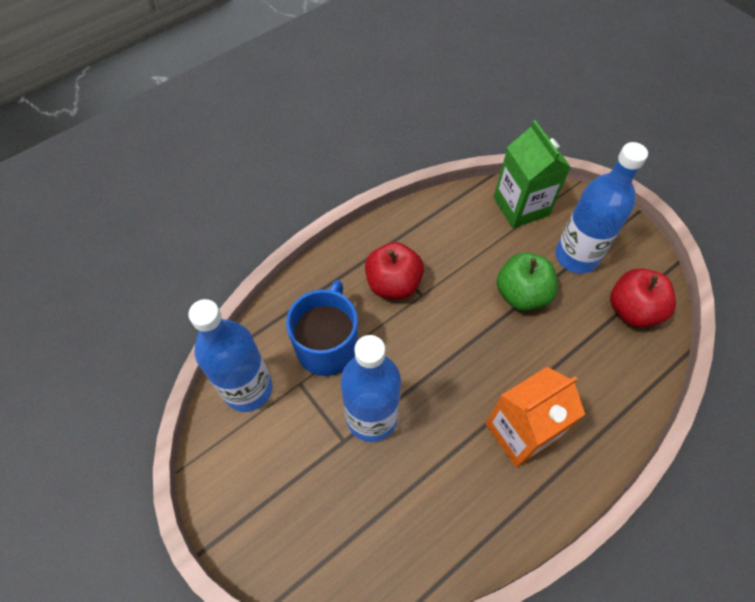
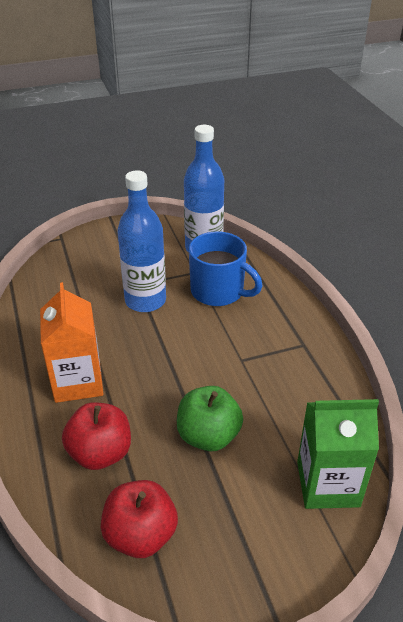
camera: 110 degrees right, 20 degrees down
red apple [365,242,424,299] -> red apple moved to [62,402,131,470]
blue bottle [555,142,648,274] -> none

